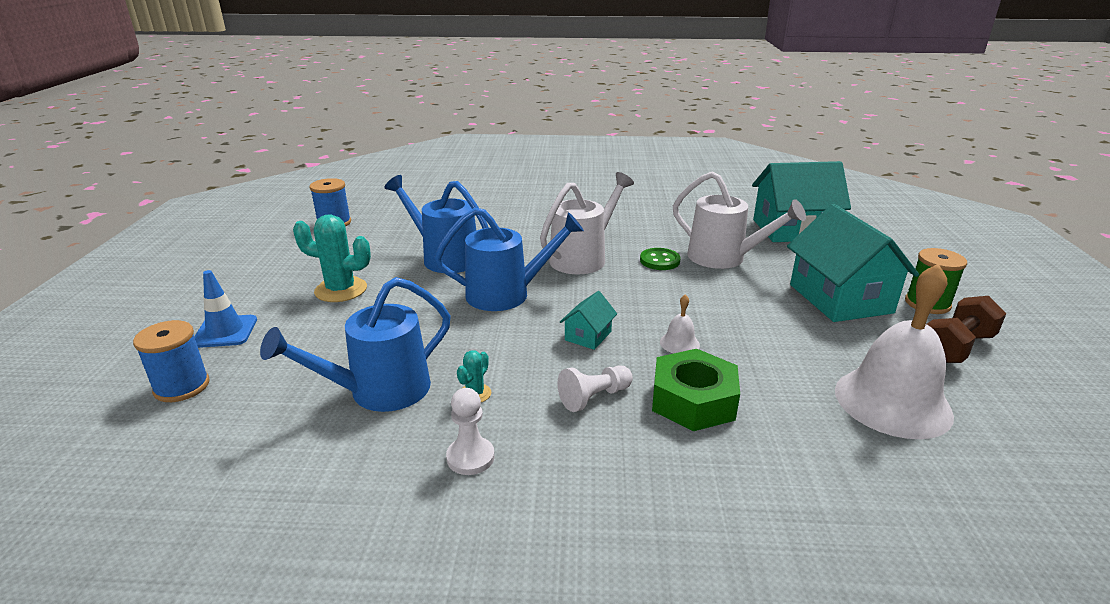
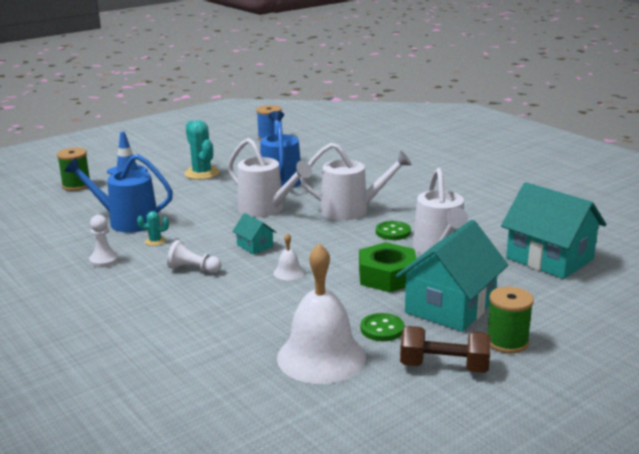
camera: 50 degrees right, 5 degrees down
blue spool [133,320,210,402] -> green spool [57,148,90,191]
blue watering can [434,207,584,311] -> white watering can [228,138,312,217]
turquoise house [560,291,617,350] -> turquoise house turned 60 degrees clockwise [232,213,276,254]
green nut [652,349,740,431] -> green nut moved to [359,242,417,292]
none -> green button [361,313,404,341]

